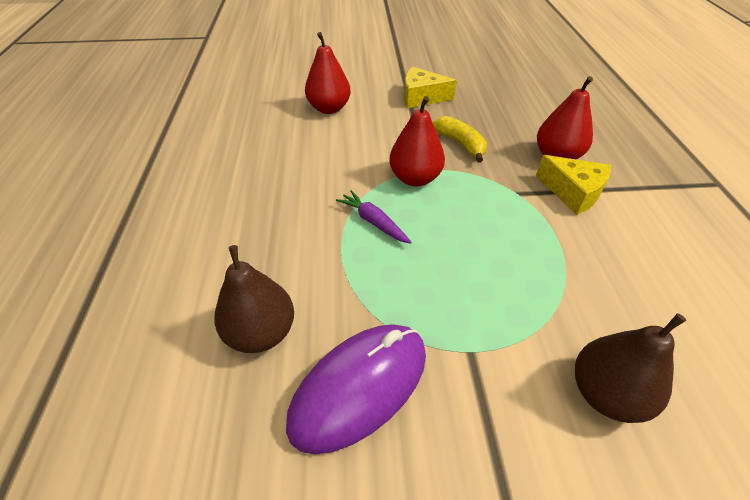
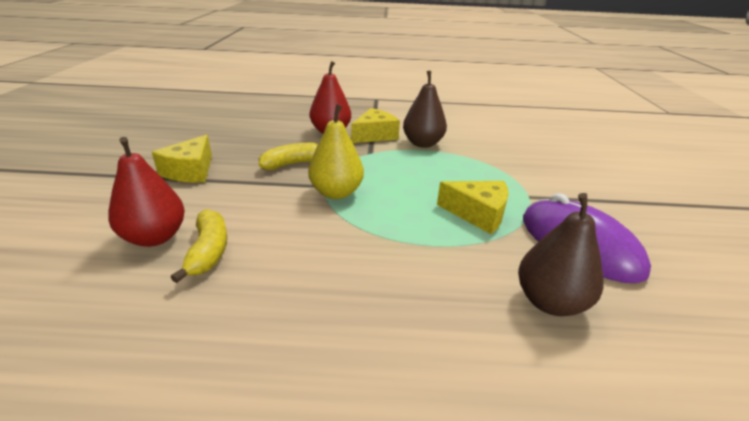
camera: 85 degrees left, 15 degrees down
purple carrot [336,190,412,244] -> none
red pear [389,96,445,187] -> yellow pear [308,104,364,199]
brown pear [575,313,686,423] -> brown pear moved to [403,71,447,148]
none -> yellow banana [171,209,227,283]
none -> yellow cheese [437,181,509,234]

